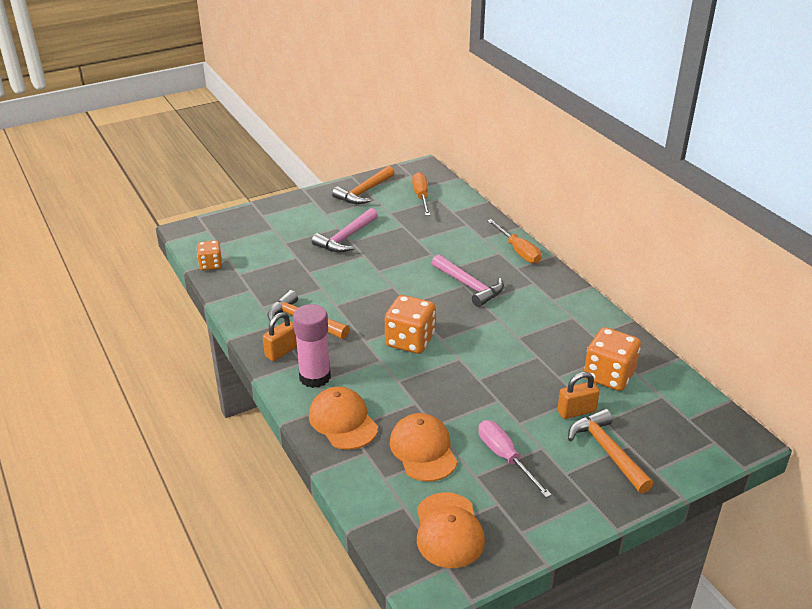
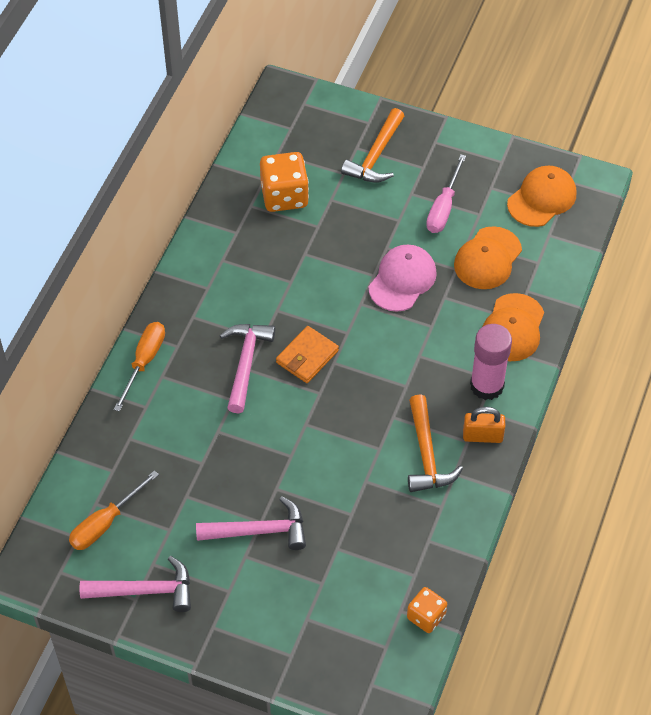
camera: 130 degrees left, 20 degrees up
orange hammer [332,166,395,204] -> pink hammer [79,556,191,612]
orange dice [385,295,435,354] -> none
orange padlock [558,372,600,419] -> none
none -> orange wallet [276,326,339,383]
none -> pink cap [368,244,437,312]

